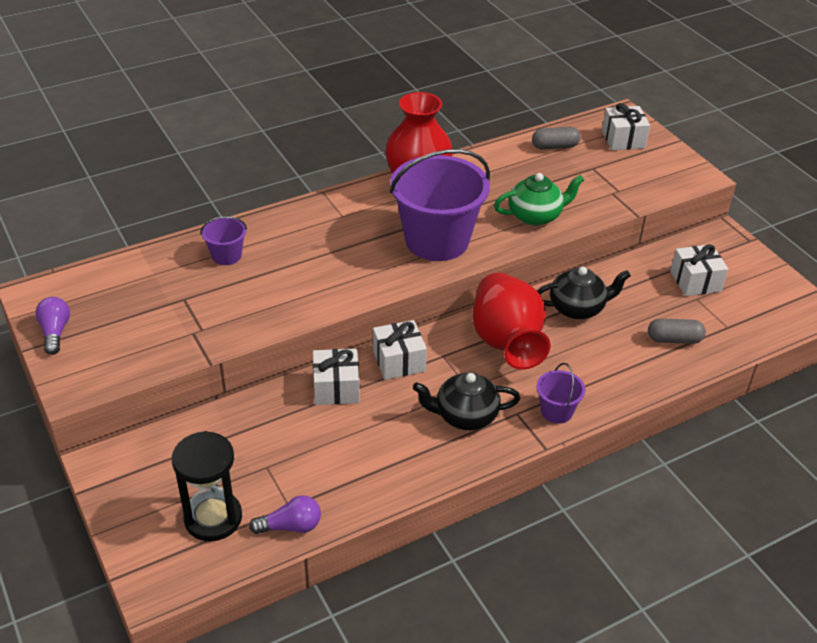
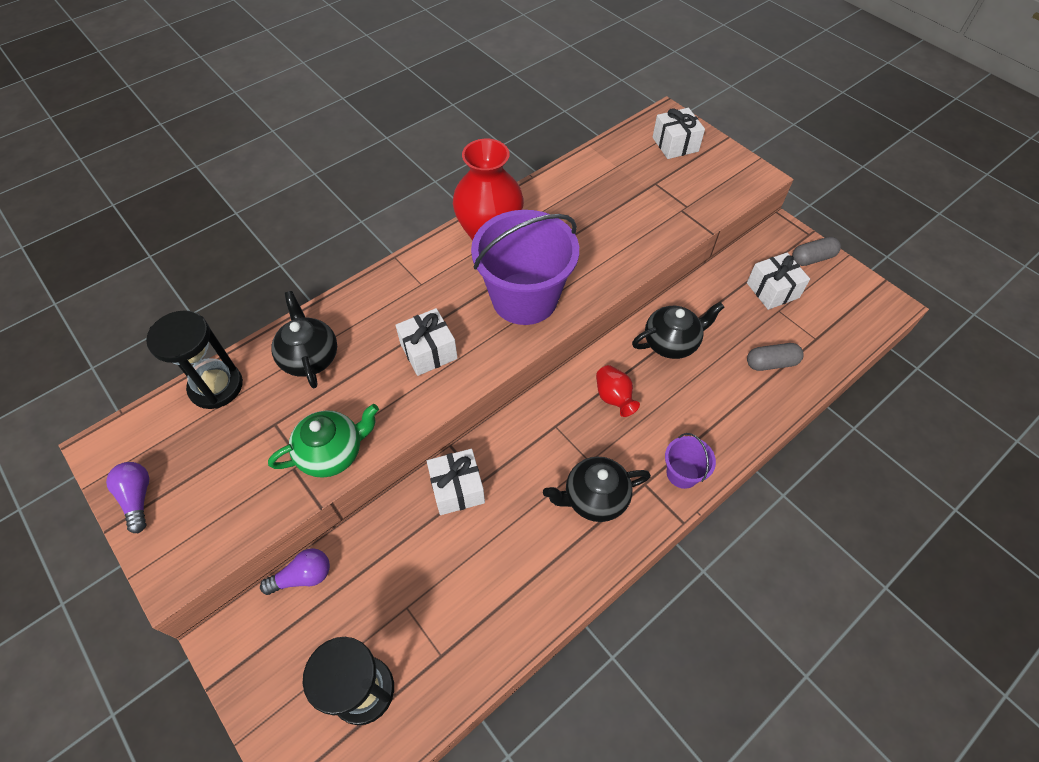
camera: 10 degrees left, 15 degrees up
purple bucket [200,216,247,265] -> black teapot [271,291,337,388]
purple light bulb [249,495,321,534] -> purple light bulb moved to [260,548,330,595]
white gift [373,320,427,380] -> white gift moved to [395,308,458,376]
red vase [473,273,550,370] -> red vase [596,365,640,417], size x0.48
green teapot [494,173,584,226] -> green teapot moved to [268,404,379,478]
grey capsule [532,127,581,150] -> grey capsule moved to [792,237,841,266]
none -> black hourglass [146,310,243,409]

